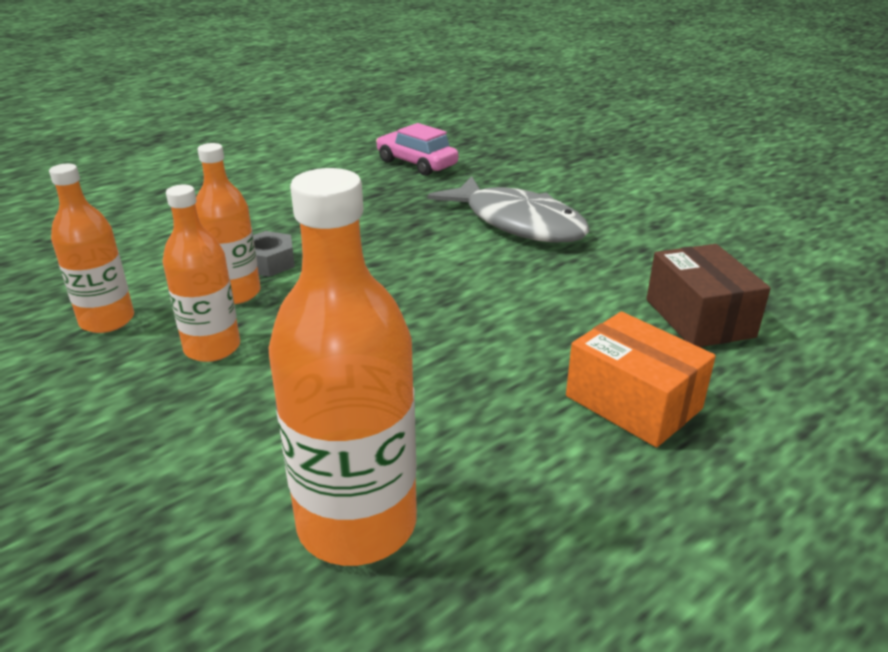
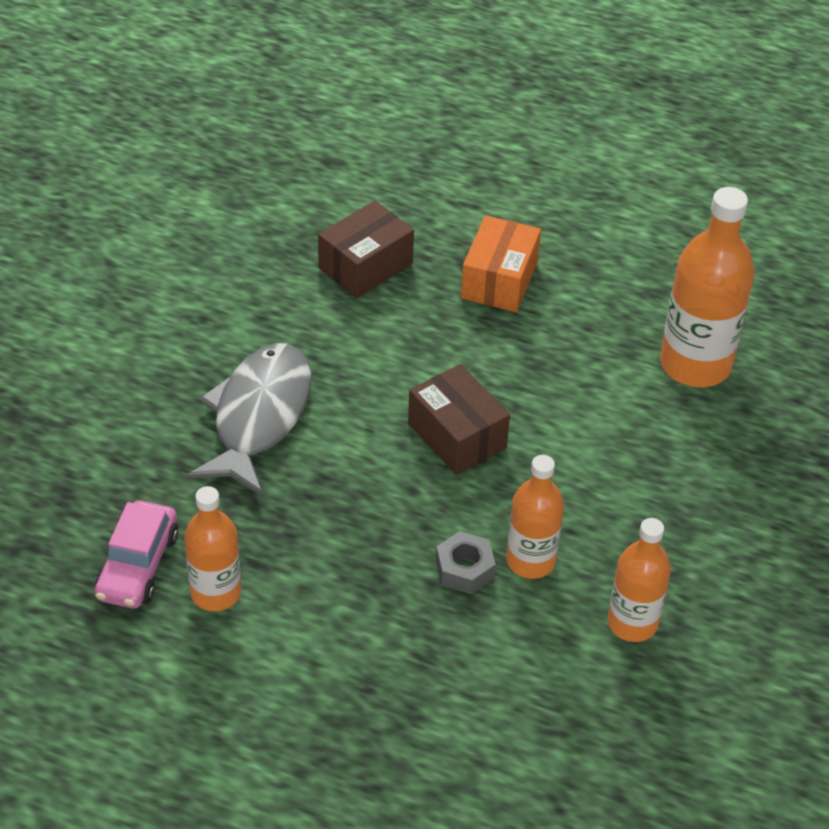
camera: 120 degrees left, 15 degrees up
orange bottle [163,185,240,362] -> orange bottle moved to [184,486,241,611]
none -> brown box [408,364,510,475]

